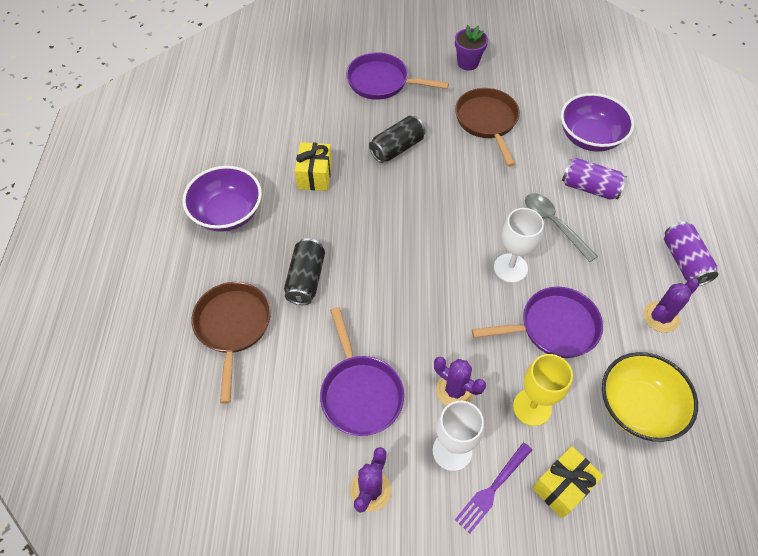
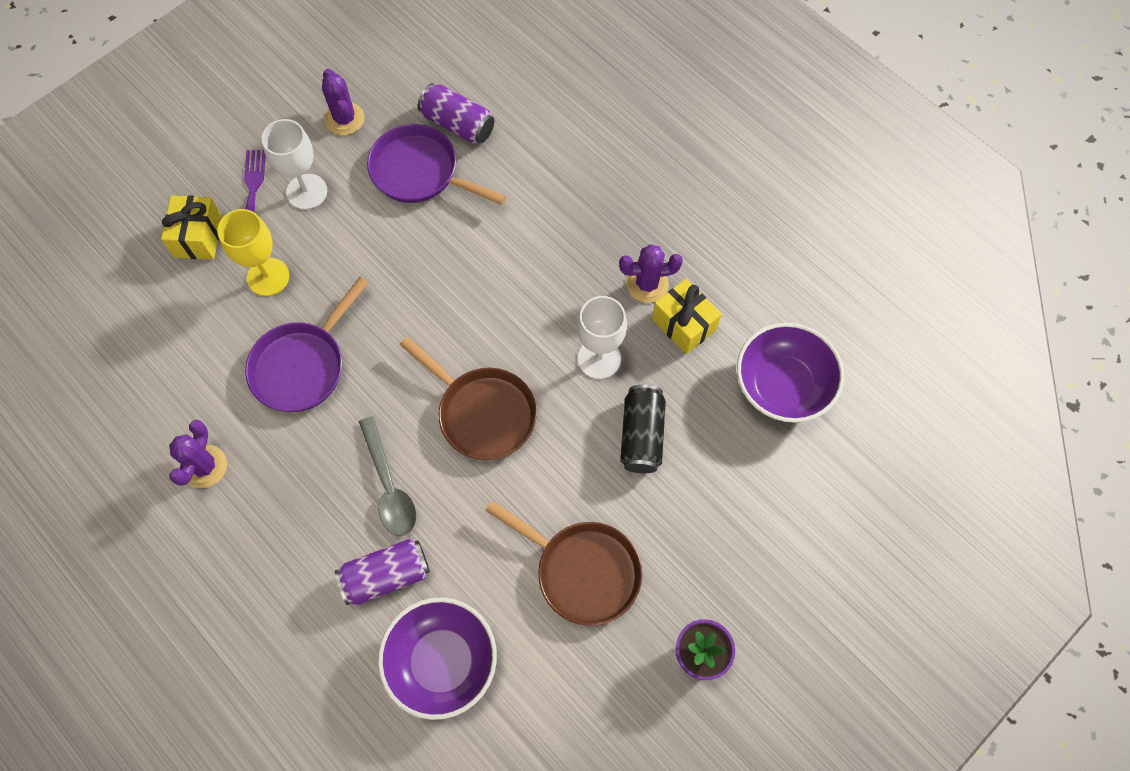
camera: 135 degrees right, 10 degrees up
purple bowl [182,166,262,232] -> purple bowl moved to [737,323,844,423]
brown pan [192,282,271,404] -> brown pan moved to [400,337,537,460]
black can [284,238,325,305] -> none
purple pan [346,52,449,100] -> none
purple cactus [434,357,486,406] -> purple cactus moved to [619,244,683,303]
white goblet [494,208,544,283] -> white goblet moved to [577,296,627,379]
grey spoon [525,193,598,262] -> grey spoon turned 60 degrees clockwise [359,416,416,536]
yellow bowl [602,352,698,442] -> none
purple can [664,221,719,286] -> purple can moved to [418,83,494,144]

